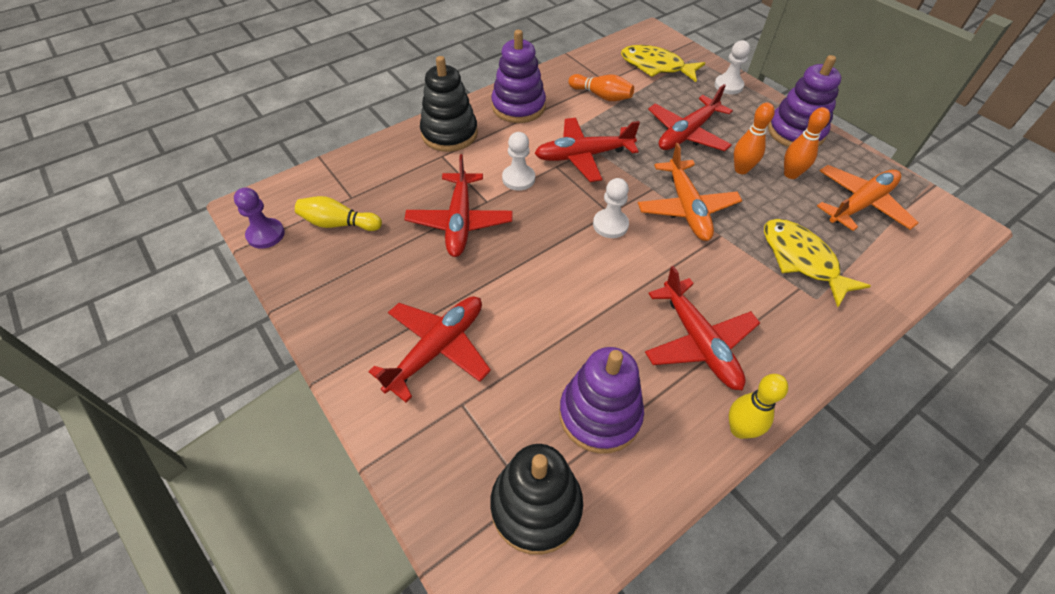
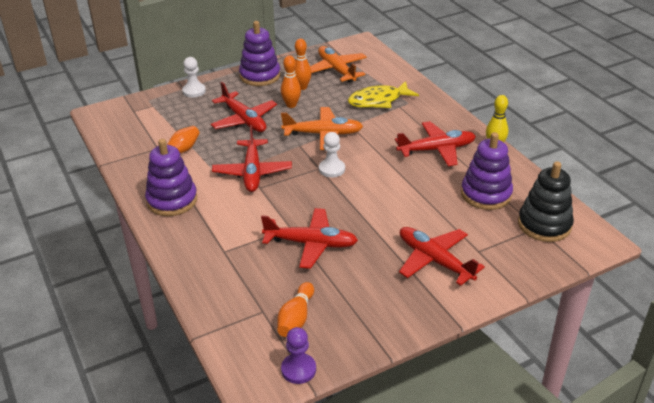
camera: 80 degrees left, 15 degrees down
yellow bowling pin [295,196,382,231] -> orange bowling pin [277,282,314,337]
black stacking toy [420,56,478,152] -> none
white pawn [502,132,535,191] -> none
yellow fish [621,45,705,82] -> none

